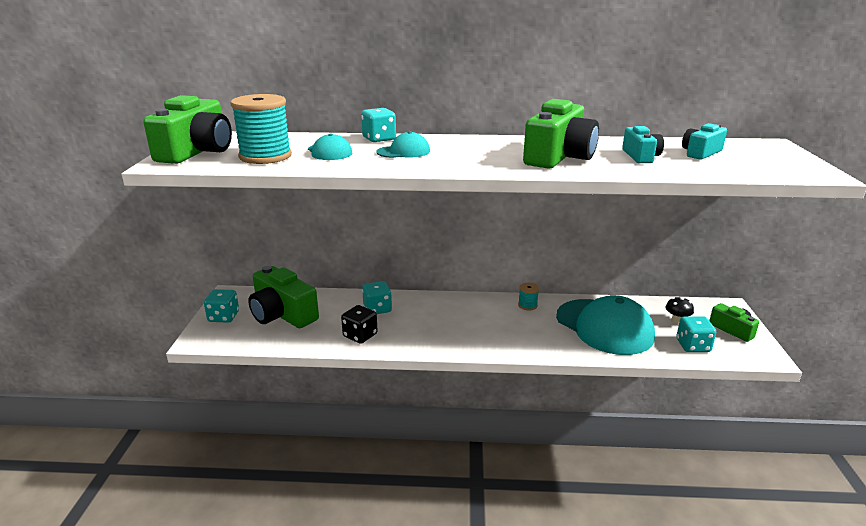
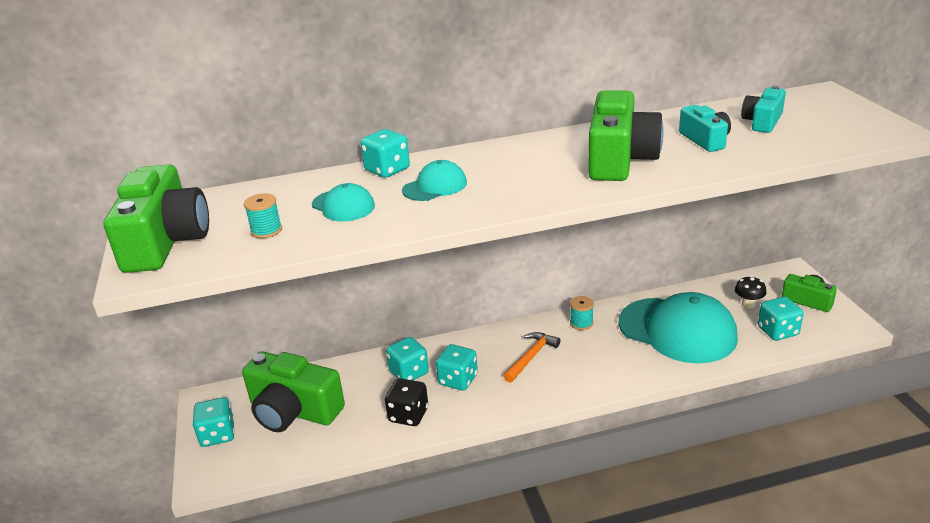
camera: 15 degrees left, 5 degrees up
turquoise spool [230,94,292,164] -> turquoise spool [244,193,282,238], size x0.46
none -> turquoise dice [436,344,478,391]
none -> orange hammer [504,332,560,383]

